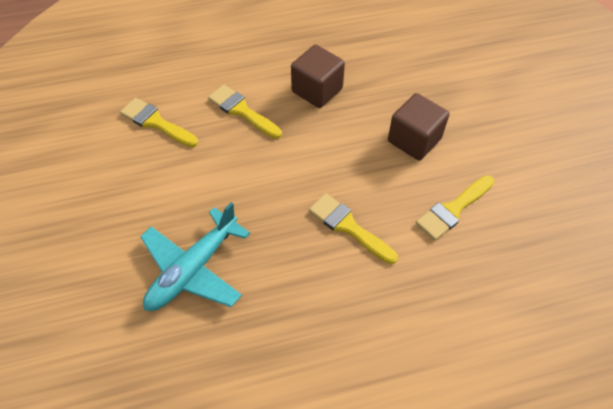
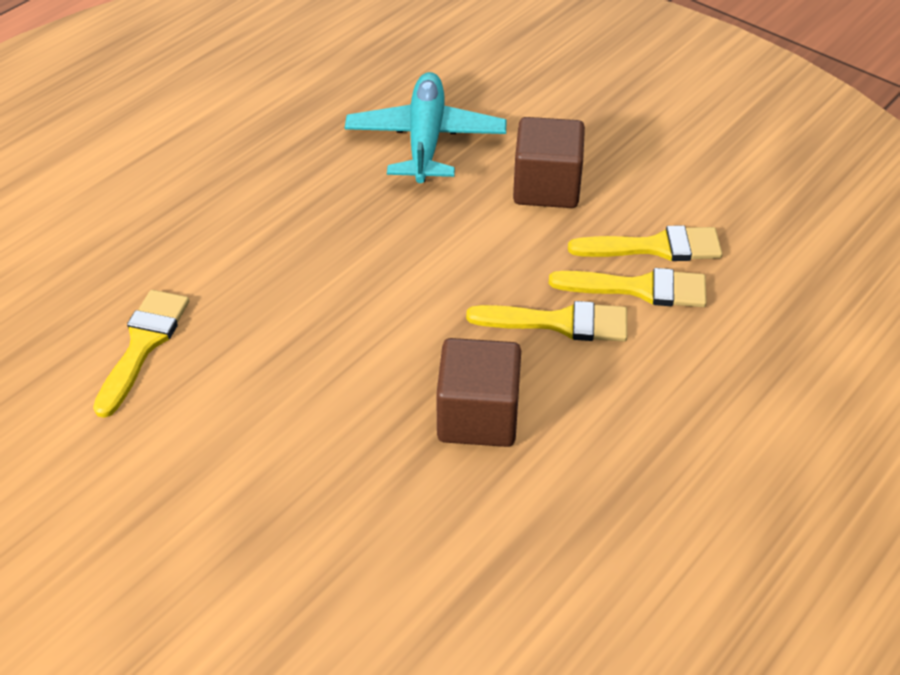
camera: 145 degrees right, 10 degrees down
yellow brush [309,193,398,264] -> yellow brush moved to [549,268,707,307]
brown cube [388,93,449,161] -> brown cube moved to [513,117,585,208]

